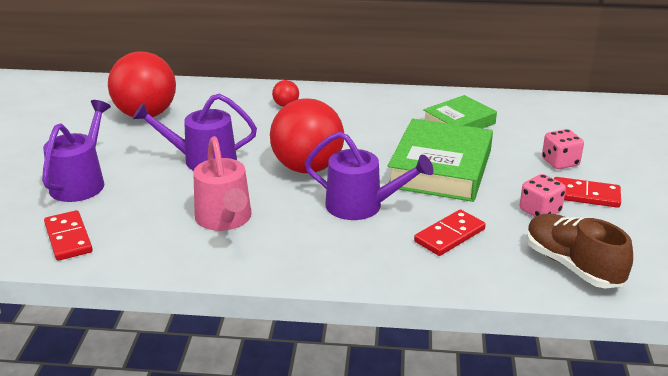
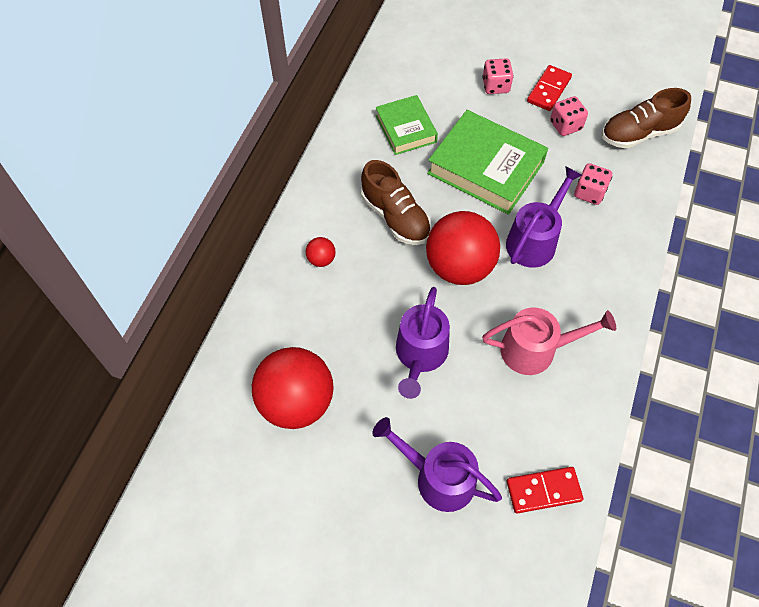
camera: 75 degrees left, 30 degrees up
red domino [414,209,486,256] -> pink dice [574,163,612,205]
none -> brown shoe [361,160,431,245]

